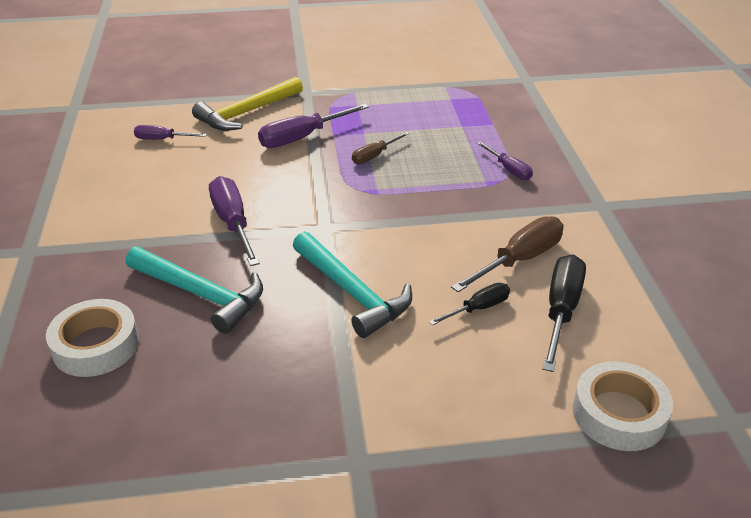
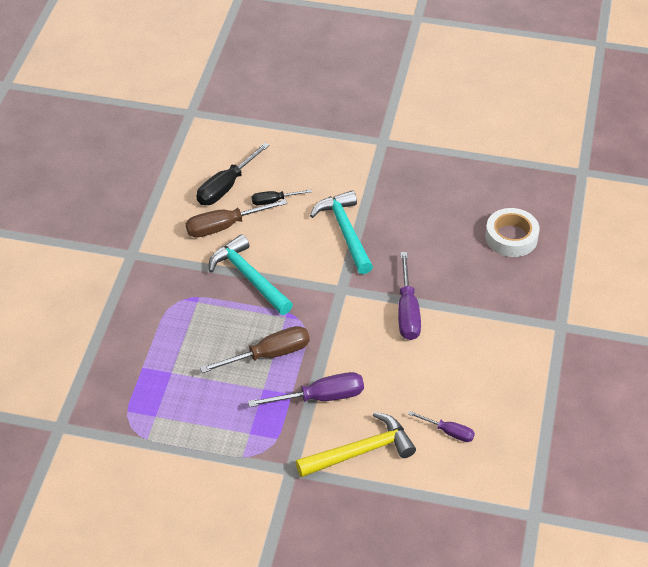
camera: 160 degrees left, 10 degrees up
turquoise hammer [125,246,263,334] -> turquoise hammer moved to [209,234,293,315]
brown screwdriver [352,132,410,164] -> brown screwdriver [200,326,310,373], size x1.70
purple screwdriver [477,142,533,180] -> none
white tape [573,361,673,451] -> none

